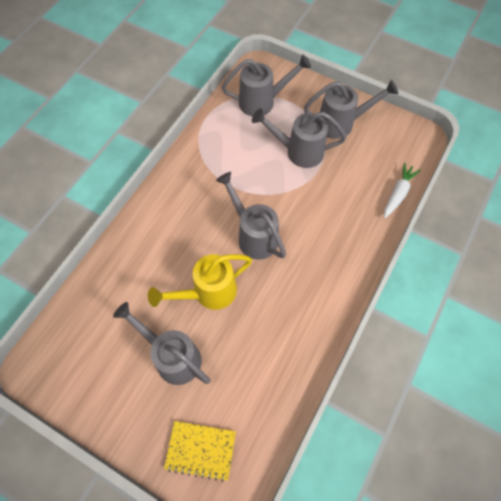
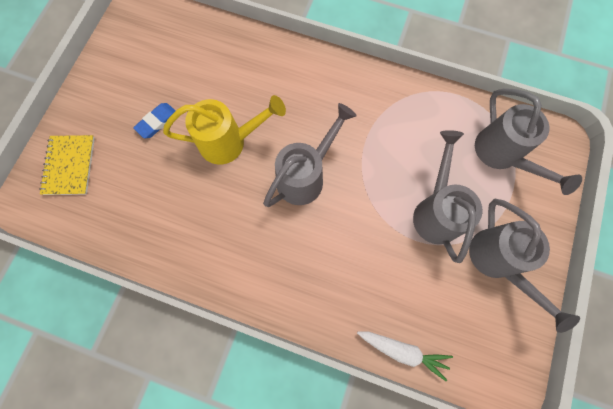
camera: 80 degrees right, 10 degrees up
grey watering can [113,302,210,385] -> blue eraser [133,103,175,138]
yellow watering can [148,254,252,310] -> yellow watering can turned 120 degrees clockwise [163,95,286,164]

